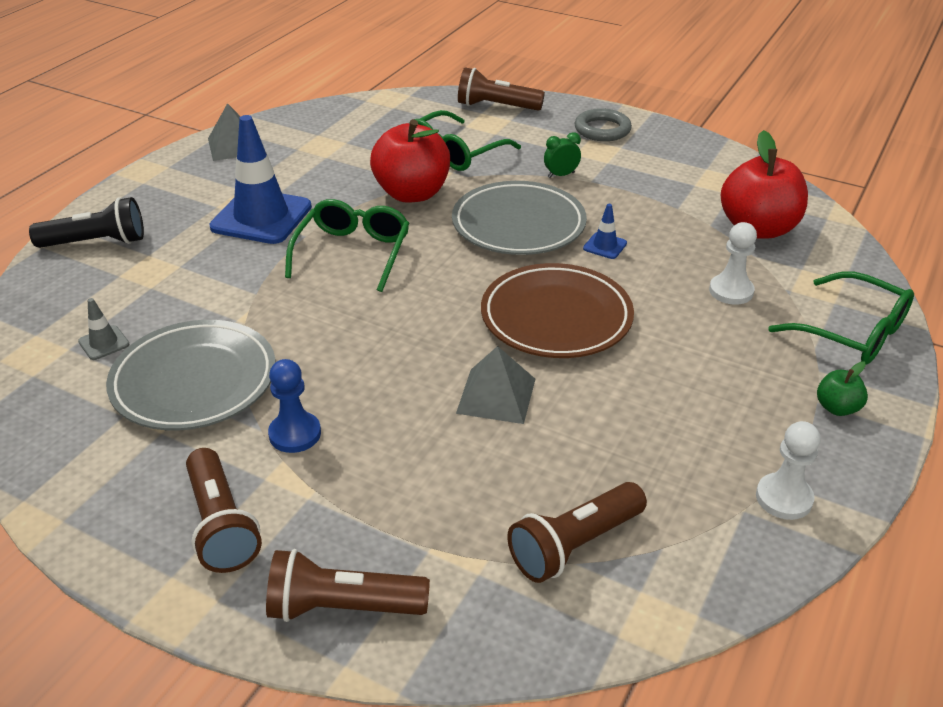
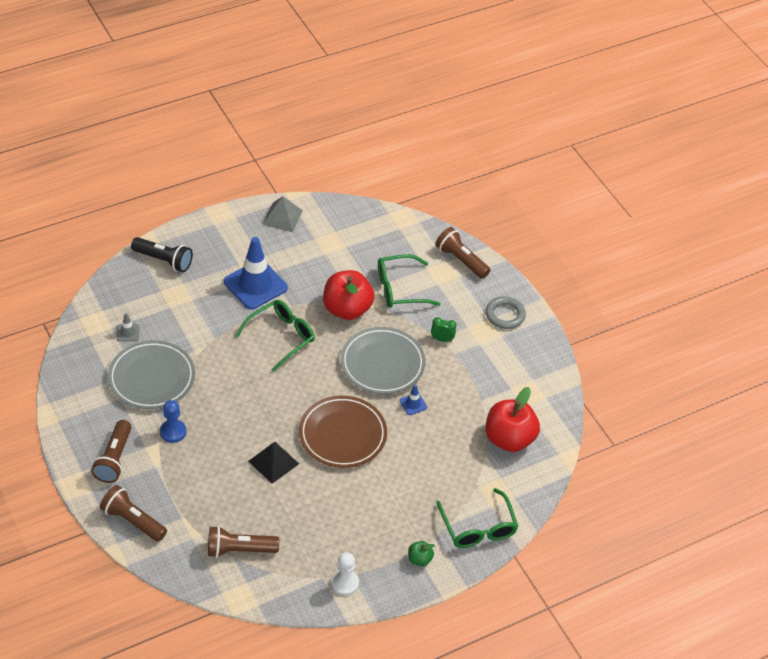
camera: 30 degrees right, 10 degrees up
grey pyramid [456,346,535,424] -> black pyramid [248,442,299,484]
white pawn [709,222,757,305] -> none

